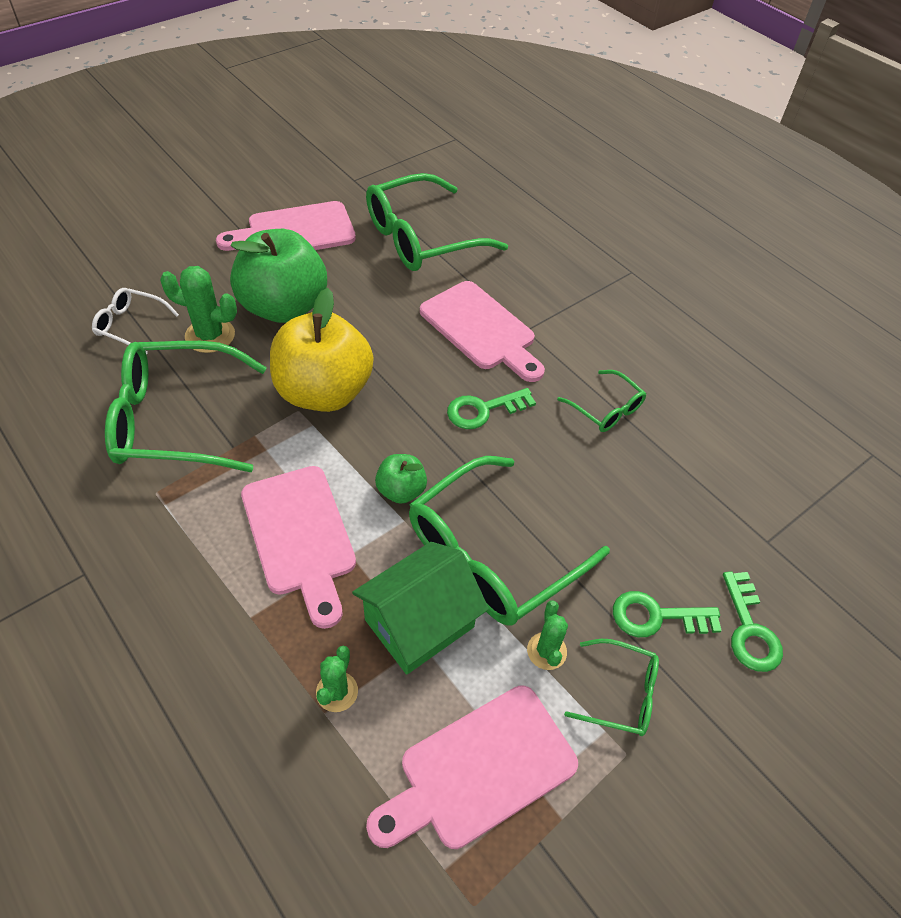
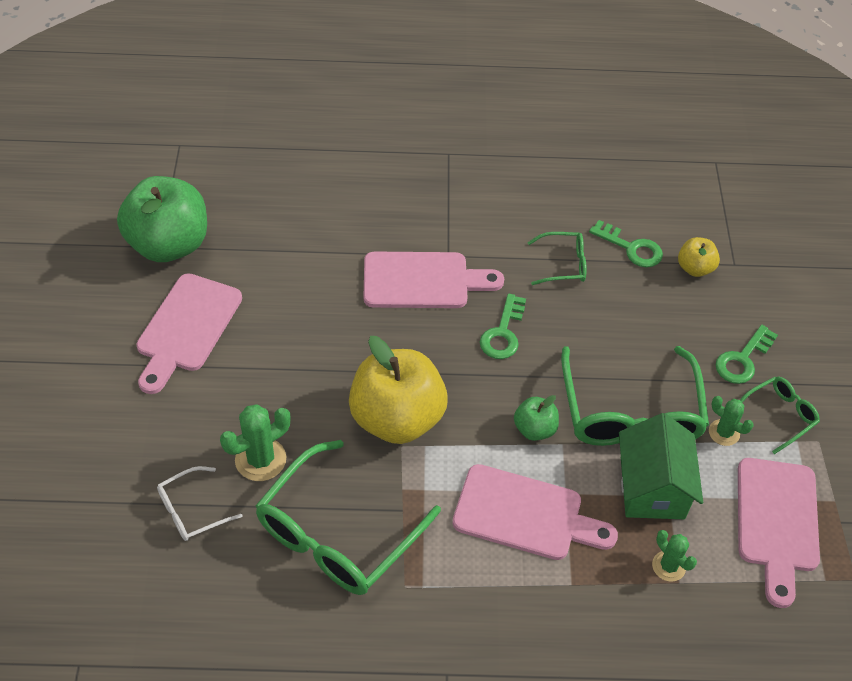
camera: 50 degrees left, 0 degrees up
green apple [230,229,327,323] -> green apple moved to [117,176,207,262]
green glasses [366,173,508,271] -> none
green key [723,571,783,672] -> green key moved to [589,220,663,267]
none -> yellow apple [678,237,720,277]

